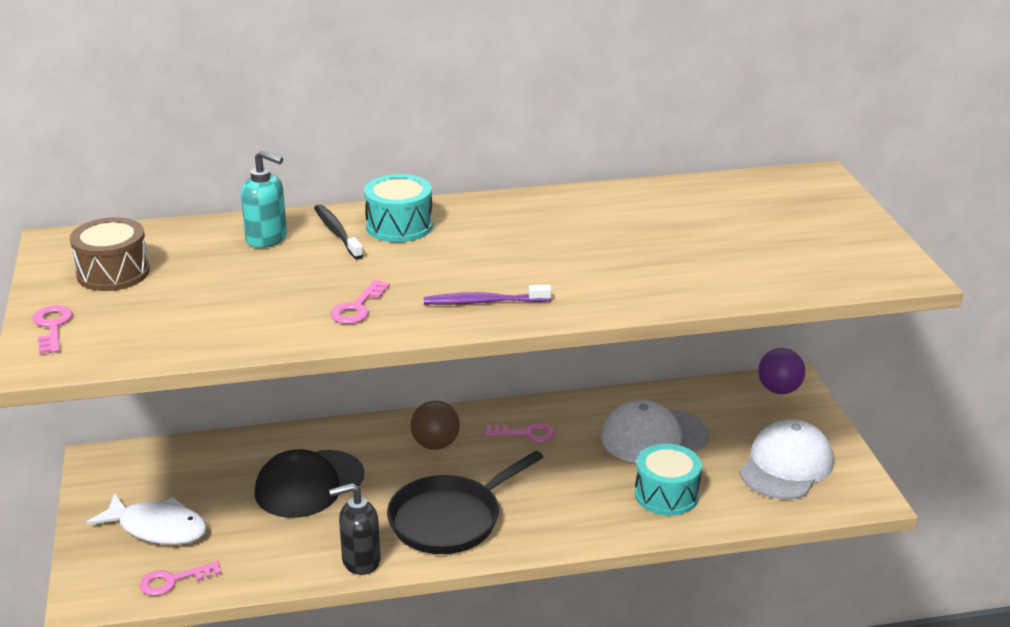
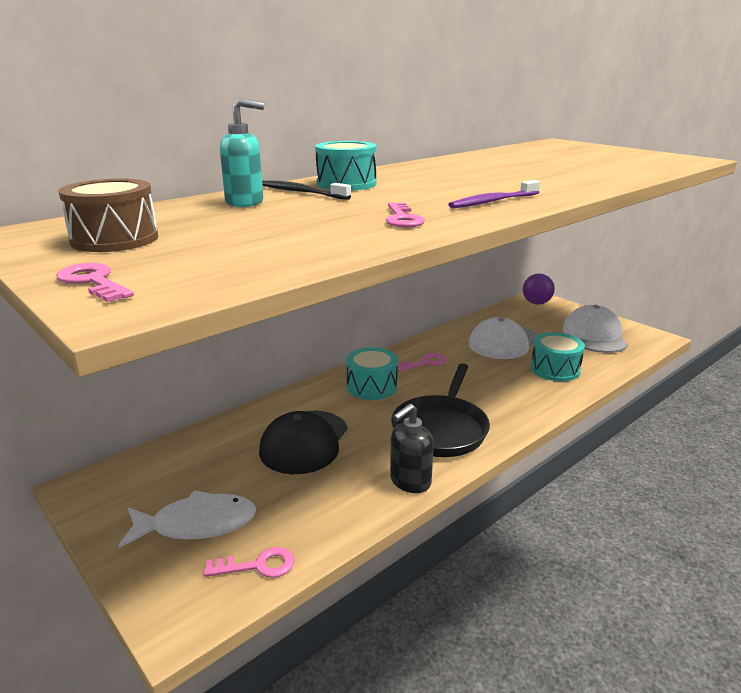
camera: 30 degrees left, 5 degrees down
pink key [139,561,221,596] -> pink key turned 135 degrees counterclockwise [203,547,294,578]
brown ball [410,400,460,450] -> turquoise drum [346,347,398,400]

